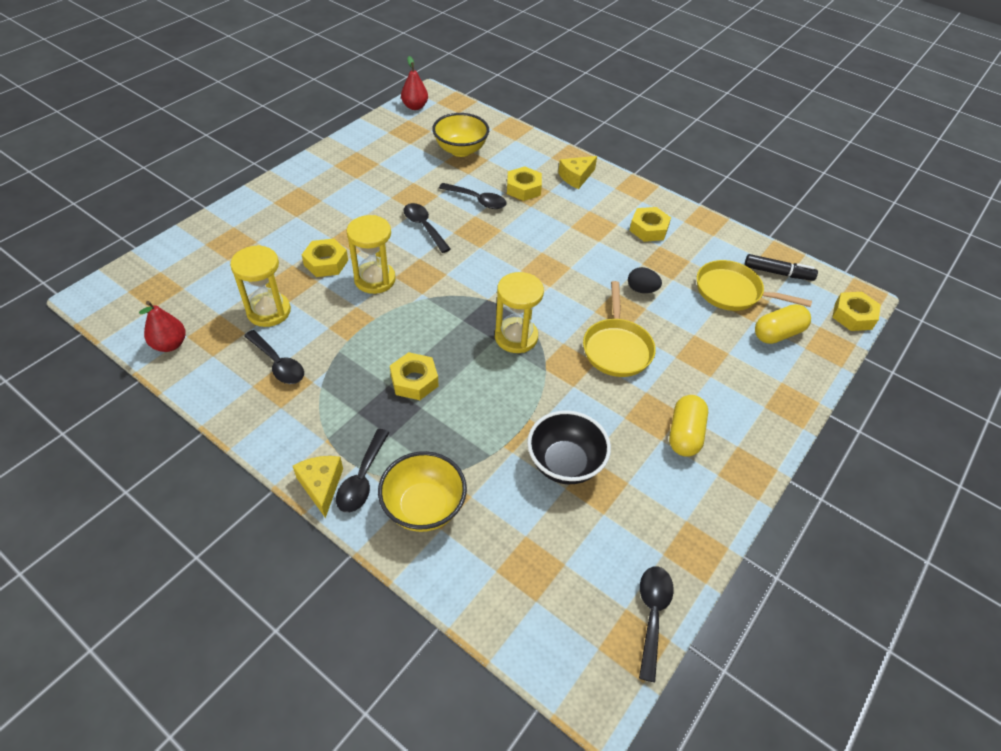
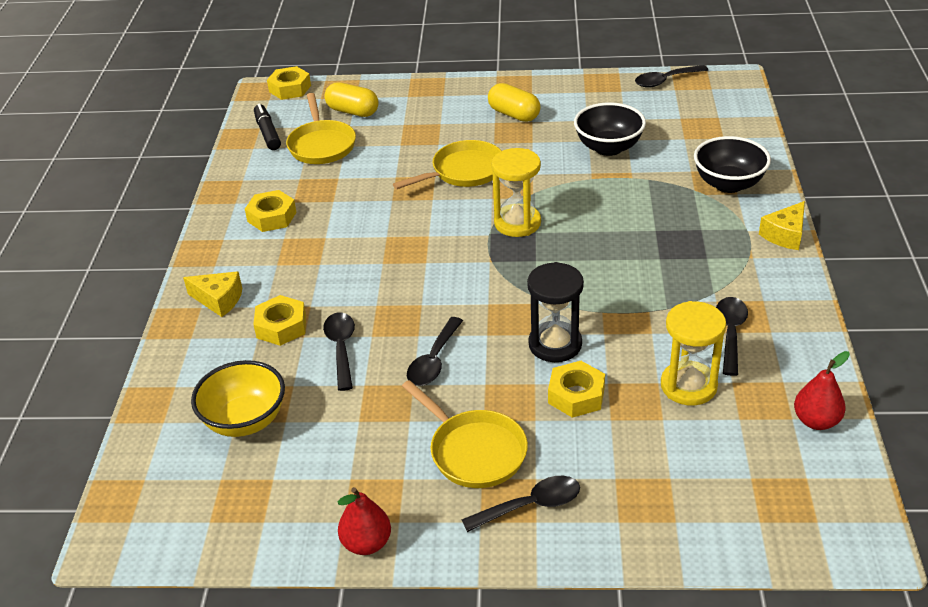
camera: 120 degrees left, 10 degrees down
black spoon [336,429,390,513] -> black spoon moved to [462,476,580,532]
yellow hourglass [347,215,396,294] -> black hourglass [527,262,584,362]
yellow bowl [378,451,467,532] -> black bowl [694,136,771,193]
yellow nut [390,352,438,400] -> none
red pear [401,56,428,110] -> red pear moved to [338,487,391,555]
black egg [628,267,662,293] -> none
yellow capsule [669,395,708,457] -> yellow capsule turned 60 degrees clockwise [488,83,540,122]
none -> yellow pan [402,380,528,488]

